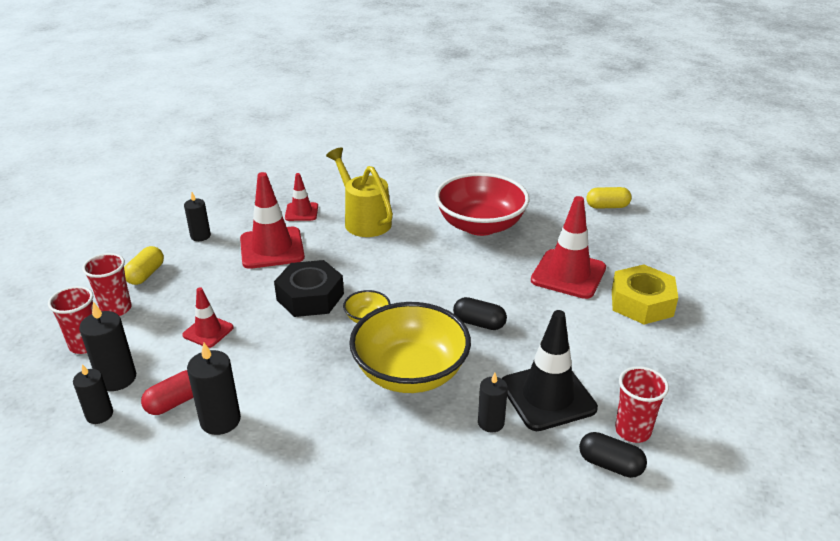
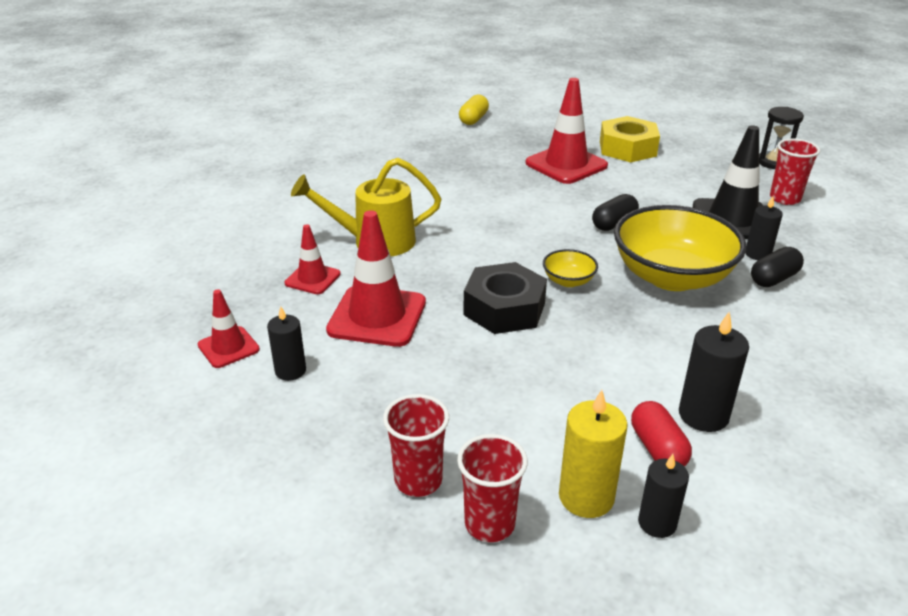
camera: 65 degrees left, 0 degrees up
black candle [79,302,136,391] -> yellow candle [559,390,628,518]
yellow capsule [124,246,164,285] -> none
red traffic cone [182,287,234,348] -> red traffic cone moved to [198,289,260,368]
red bowl [435,173,529,236] -> none
black capsule [579,432,647,478] -> black capsule moved to [751,247,804,287]
none -> black hourglass [759,107,804,169]

